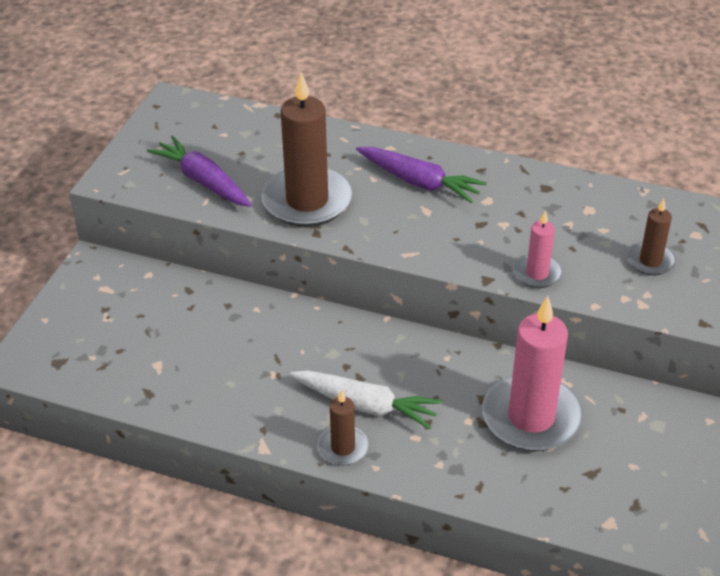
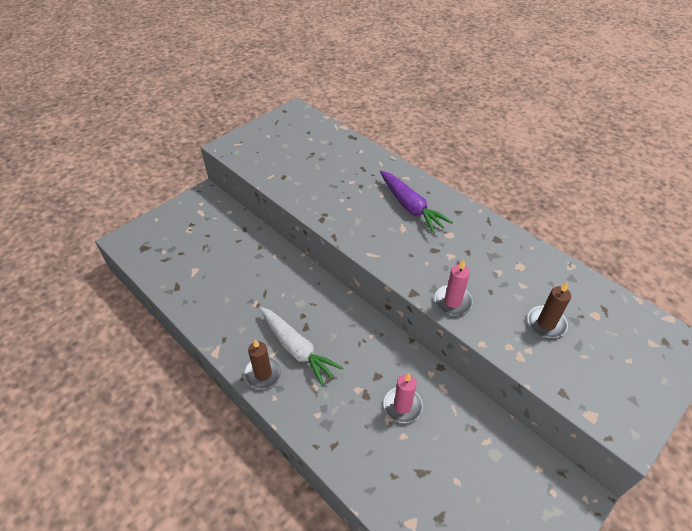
camera: 25 degrees right, 5 degrees up
purple carrot [147,135,251,207] -> none
brown candle [262,73,352,227] -> none
pink candle [482,296,583,451] -> pink candle [384,373,423,423], size x0.51

